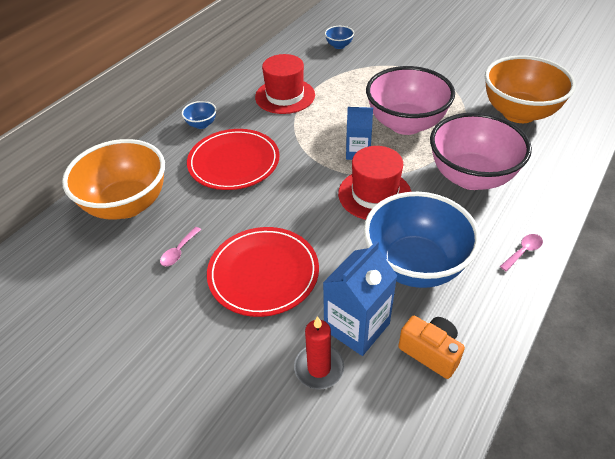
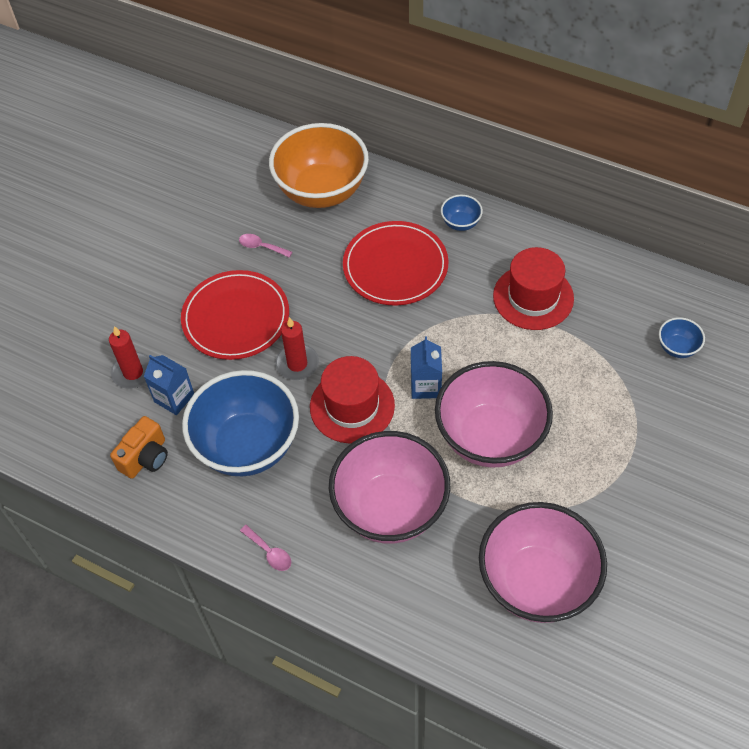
camera: 85 degrees right, 10 degrees up
blue carton [323,241,397,356] -> blue carton [144,355,194,415], size x0.66
orange bowl [485,55,576,123] -> pink bowl [479,502,607,623]
none -> red candle [275,317,319,380]

